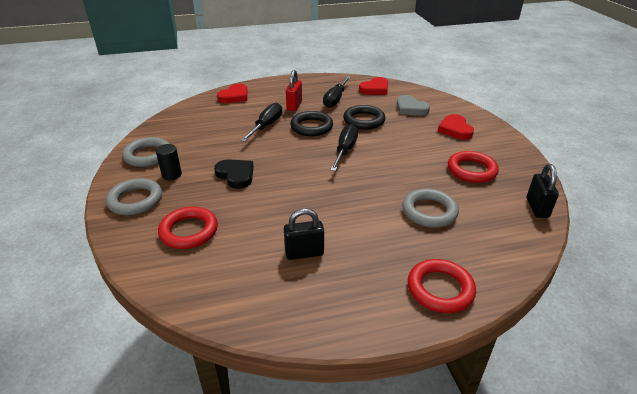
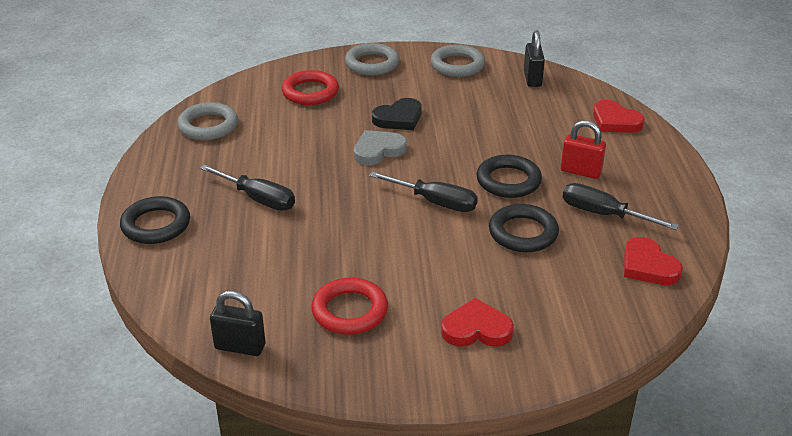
camera: 100 degrees right, 0 degrees up
black cylinder [156,144,182,180] -> none
black screwdriver [240,103,282,142] -> black screwdriver moved to [200,164,295,211]
black padlock [284,208,324,260] -> black padlock moved to [524,31,545,87]
grey heart [396,95,430,116] -> grey heart moved to [354,130,407,165]
grey ring [402,189,459,228] -> grey ring moved to [177,102,238,140]
red ring [408,259,476,313] -> black ring [120,196,190,244]

